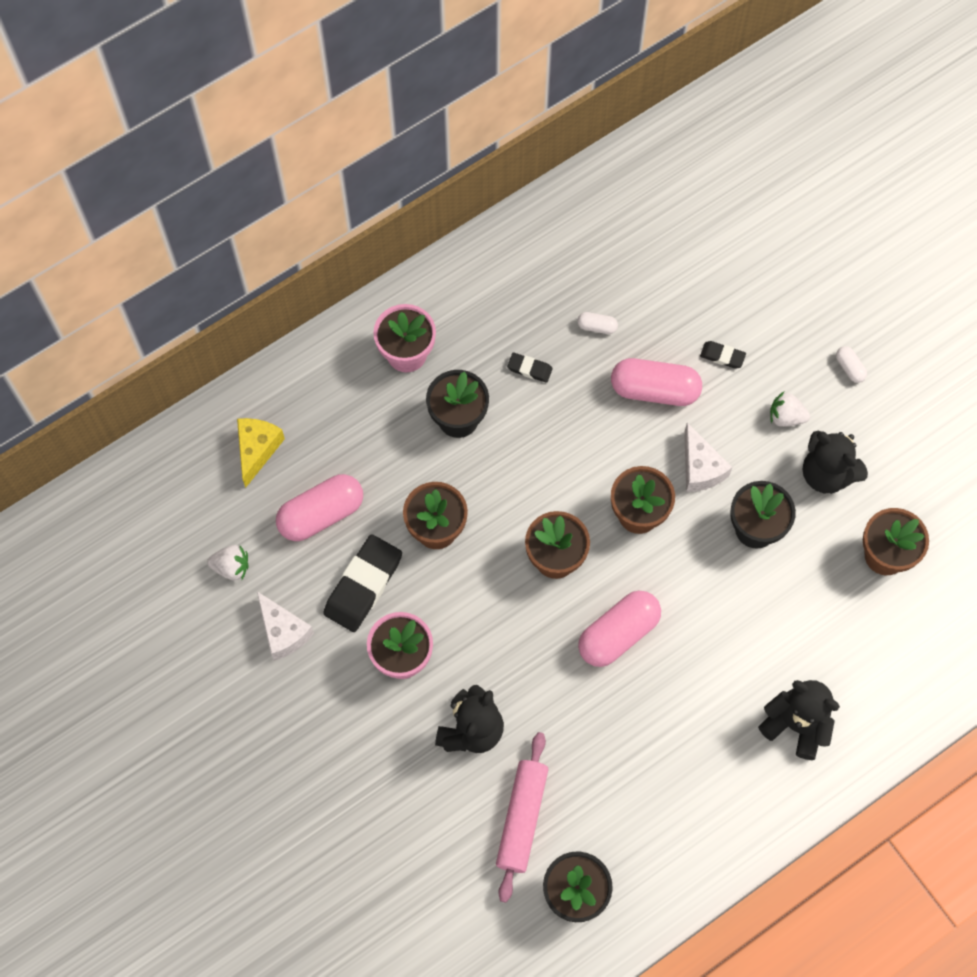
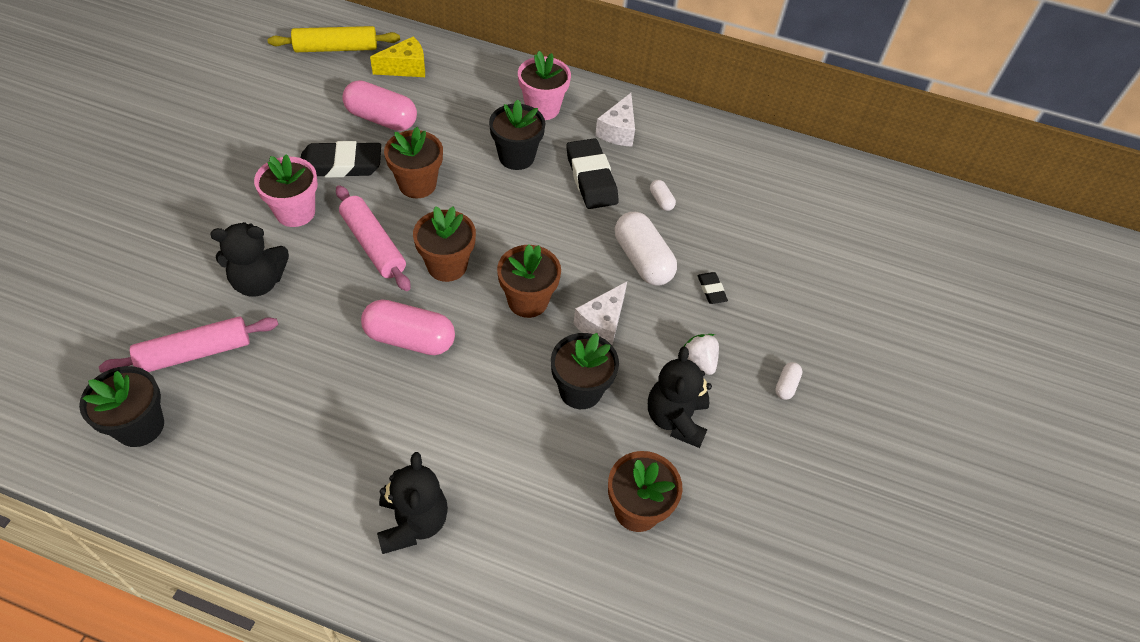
camera: 50 degrees right, 15 degrees down
white strawberry [207,545,249,580] -> none
white cheese [257,591,314,661] -> white cheese moved to [595,93,635,147]
black eraser [507,353,553,383] -> black eraser [566,138,619,209], size x2.08
pink capsule [611,358,702,406] -> white capsule [615,212,677,285]
none -> yellow rolling pin [268,26,400,52]
none -> pink rolling pin [336,185,411,291]

